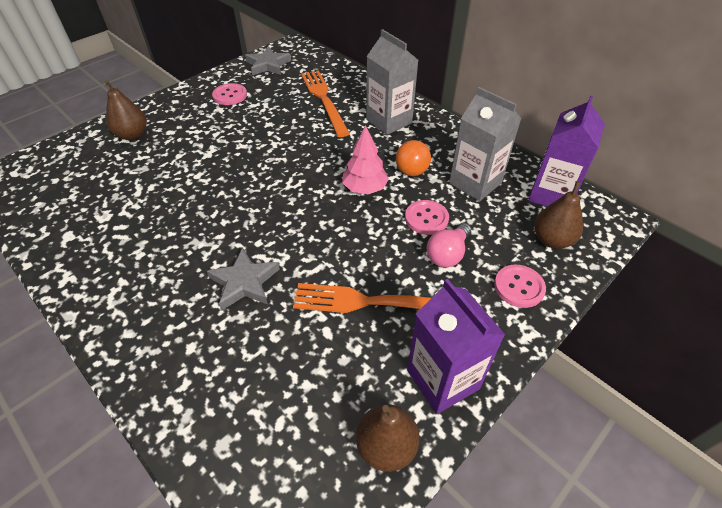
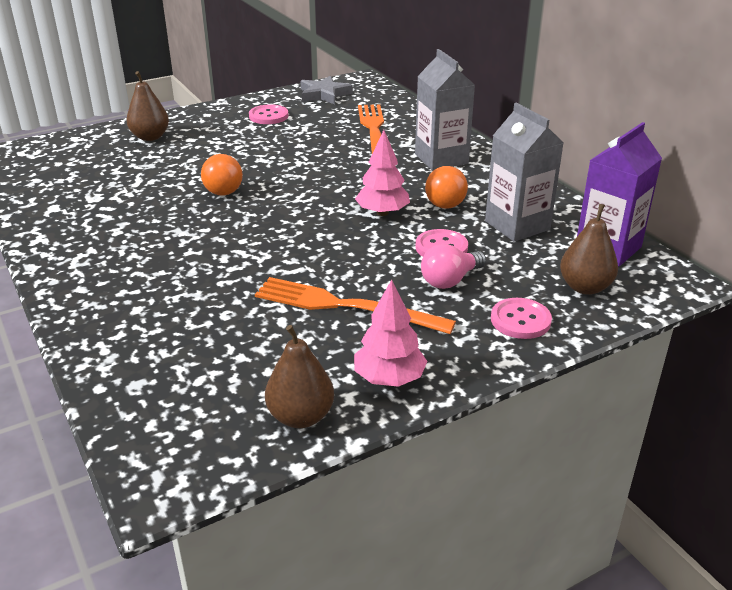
camera: 15 degrees right, 15 degrees down
grey star [207,247,280,310] -> none
purple carton [407,279,505,414] -> pink tree [354,280,427,387]
none -> orange ball [201,154,243,196]

